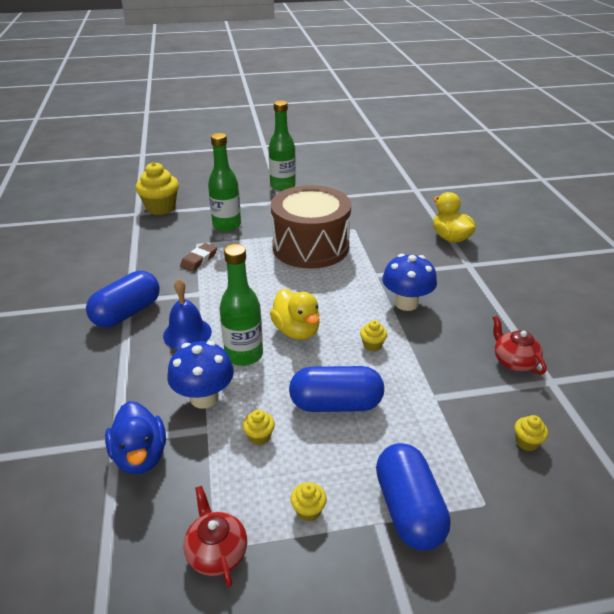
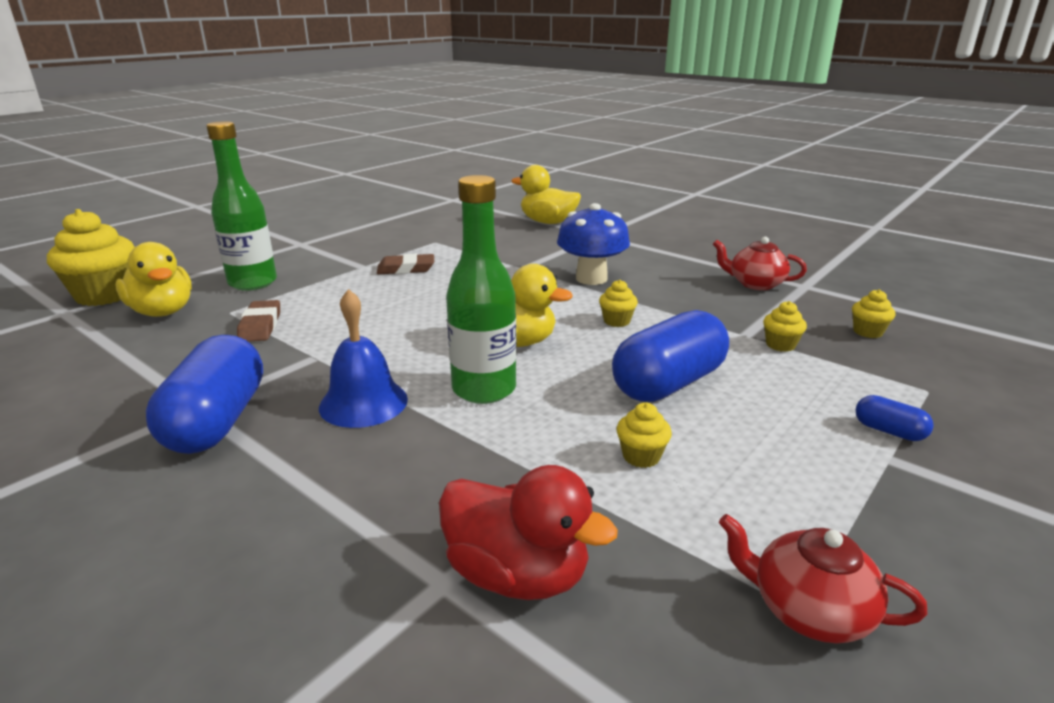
camera: 40 degrees left, 10 degrees down
blue duck [105,401,166,474] -> red duck [439,465,618,600]
blue mushroom [167,341,234,409] -> none
green bottle [269,101,296,191] -> none
brown drum [271,185,351,269] -> brown eraser [377,254,434,274]
yellow cupcake [291,482,327,522] -> yellow cupcake moved to [763,301,807,352]
blue capsule [376,443,451,551] -> blue capsule [855,395,934,441], size x0.44
none -> yellow duck [115,242,192,317]

